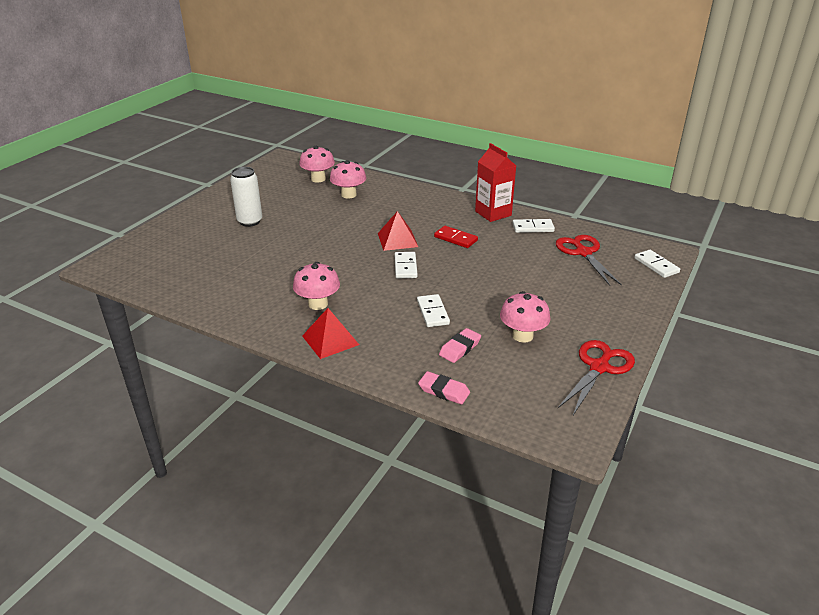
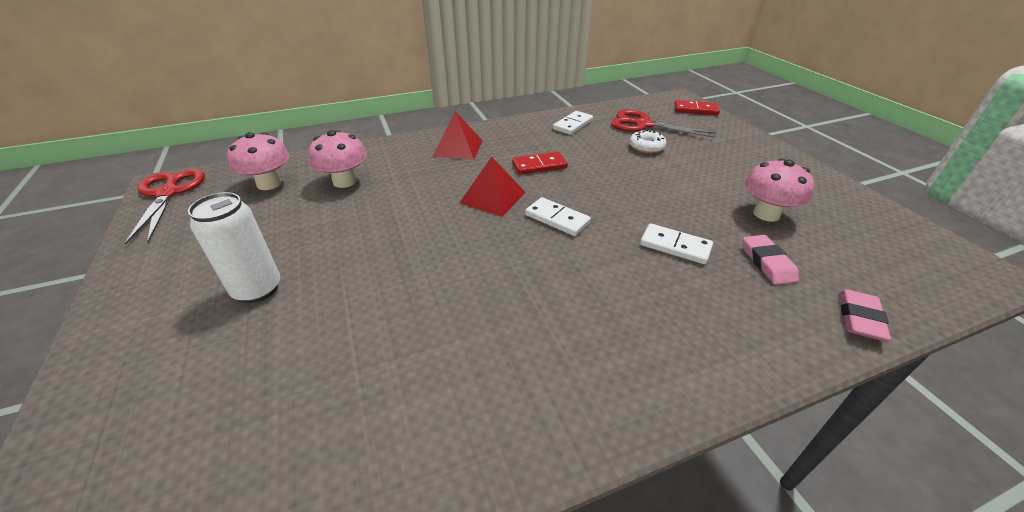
camera: 50 degrees left, 5 degrees up
pink mushroom [293,262,340,310] -> none
red pyramid [302,308,359,359] -> red pyramid moved to [433,111,483,160]
pink eraser [418,371,470,405] -> pink eraser turned 45 degrees counterclockwise [839,289,891,341]
red carton [475,143,516,222] -> none
red scissors [558,340,635,415] -> red scissors moved to [125,169,205,245]
white domino [634,250,680,278] -> red domino [674,100,720,115]
none -> white donut [629,130,667,154]

